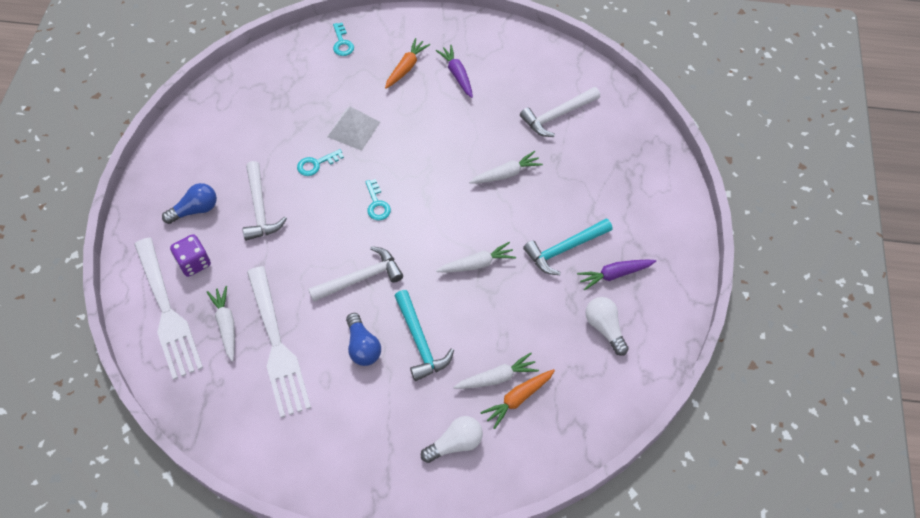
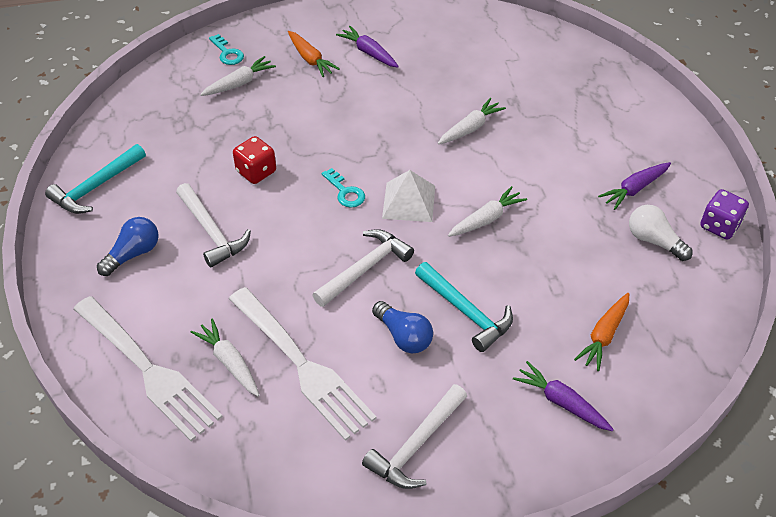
camera: 20 degrees left, 10 degrees down
purple dice [170,234,211,277] -> purple dice moved to [700,189,749,239]
turquoise key [297,149,344,176] -> red dice [233,136,276,184]
white pyramid [327,106,380,151] -> white pyramid moved to [382,170,435,222]
orange carrot [385,38,430,89] -> orange carrot turned 135 degrees clockwise [288,31,340,77]
white light bulb [421,416,483,463] -> purple carrot [513,361,614,431]
white carrot [453,353,539,389] -> white carrot moved to [200,56,276,96]
white hammer [520,87,600,137] -> white hammer moved to [362,384,467,489]
turquoise hammer [523,218,613,275] -> turquoise hammer moved to [45,144,146,214]

